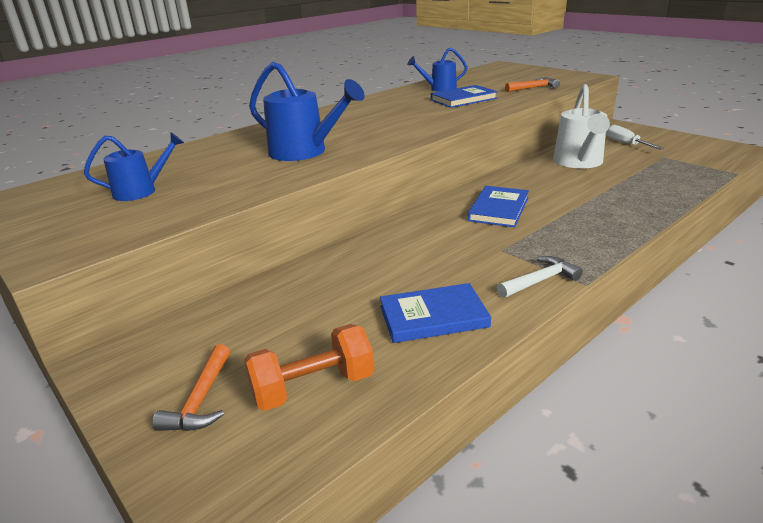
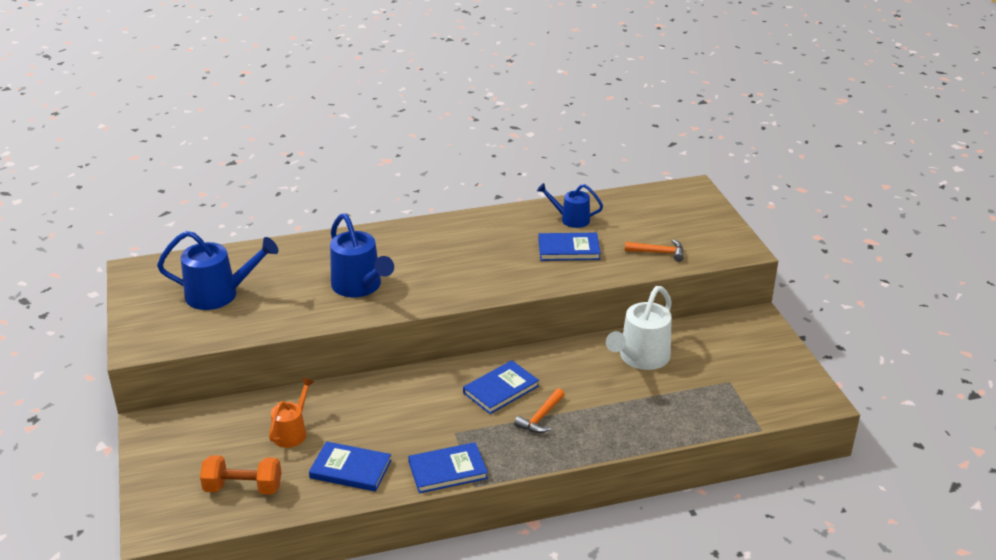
camera: 25 degrees right, 5 degrees up
blue watering can [84,133,184,201] -> blue watering can [157,231,279,310], size x1.63
orange hammer [153,344,230,431] -> orange hammer moved to [514,388,565,433]
white hammer [497,256,583,298] -> blue book [408,442,488,493]
white screwdriver [606,125,664,150] -> none
none -> orange watering can [269,378,314,448]

